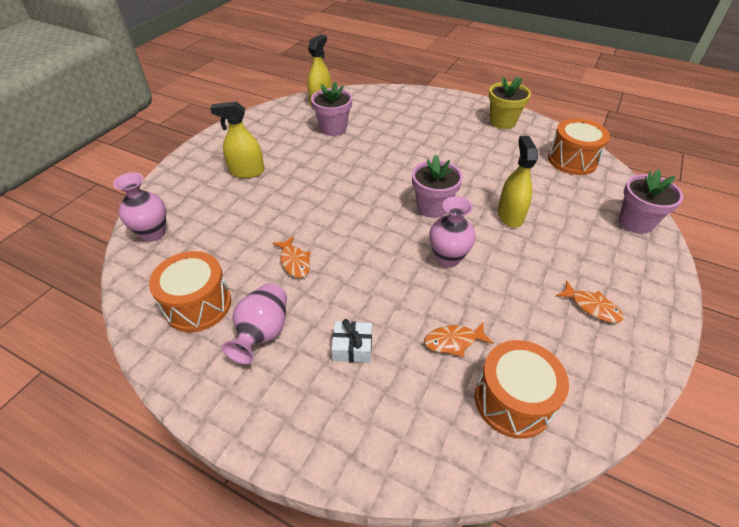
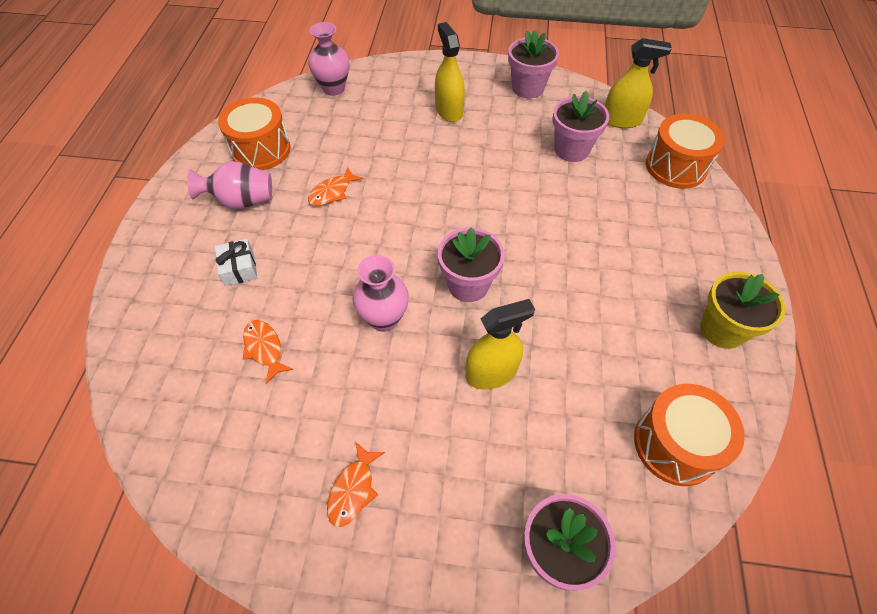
camera: 70 degrees right, 10 degrees up
orange drum [475,340,569,439] -> orange drum moved to [646,114,725,189]
none -> pink flower pot [508,30,559,99]

